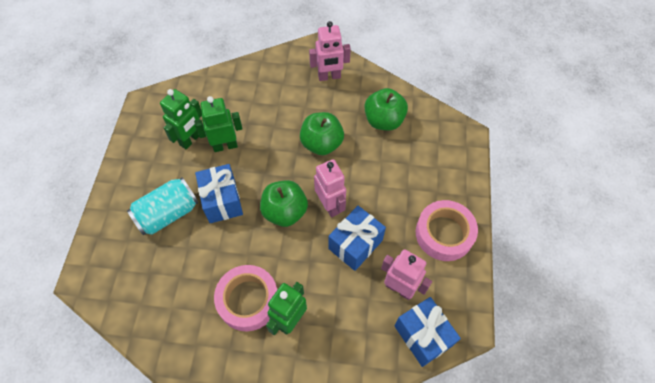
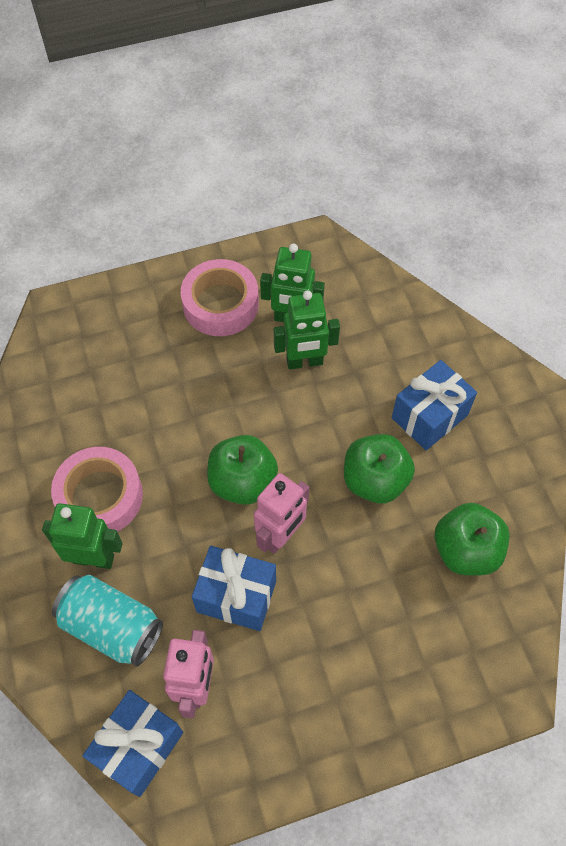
camera: 65 degrees right, 0 degrees up
turquoise can [127,178,198,235] -> turquoise can moved to [52,575,163,667]
green robot [194,96,242,152] -> green robot turned 120 degrees clockwise [274,290,340,369]
blue gift [195,164,243,223] -> blue gift moved to [392,360,477,450]
pink robot [309,21,351,81] -> none
pink tape [416,200,478,261] -> pink tape moved to [181,259,259,336]

